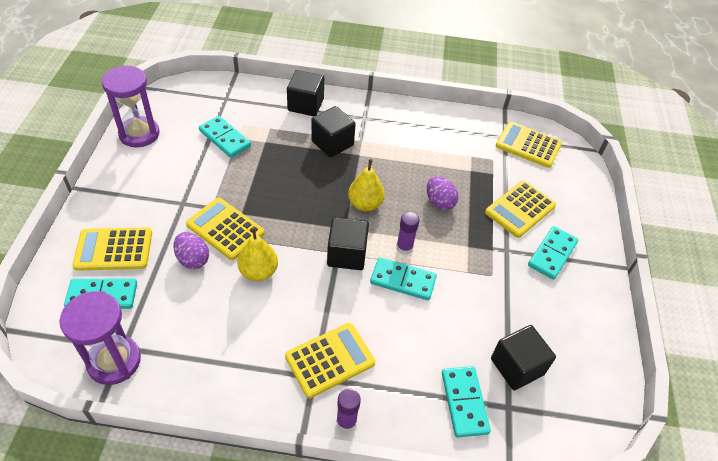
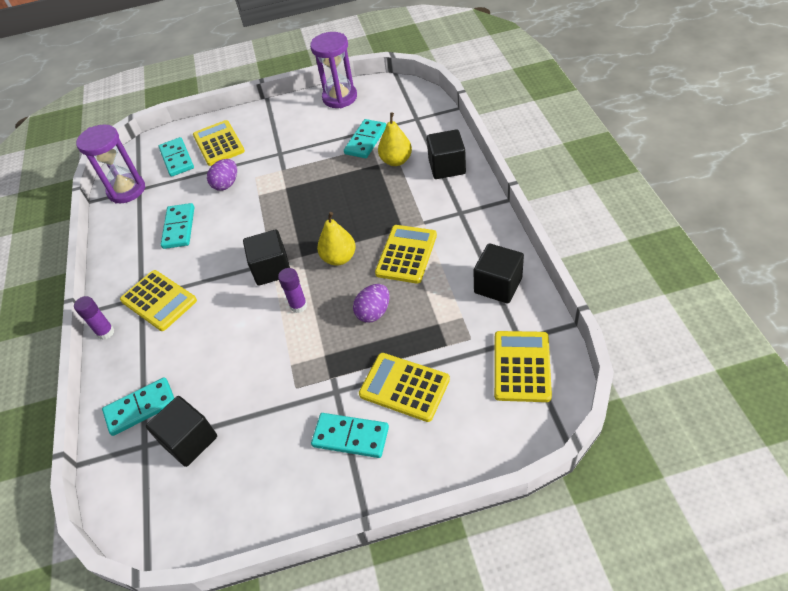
camera: 80 degrees right, 0 degrees up
yellow calculator [186,198,264,260] -> yellow calculator moved to [375,225,437,284]
yellow pear [237,227,278,281] -> yellow pear moved to [378,112,412,166]
black cube [311,106,356,158] -> black cube moved to [473,243,524,304]
turquoise domino [370,257,437,300] -> turquoise domino moved to [161,203,194,249]

